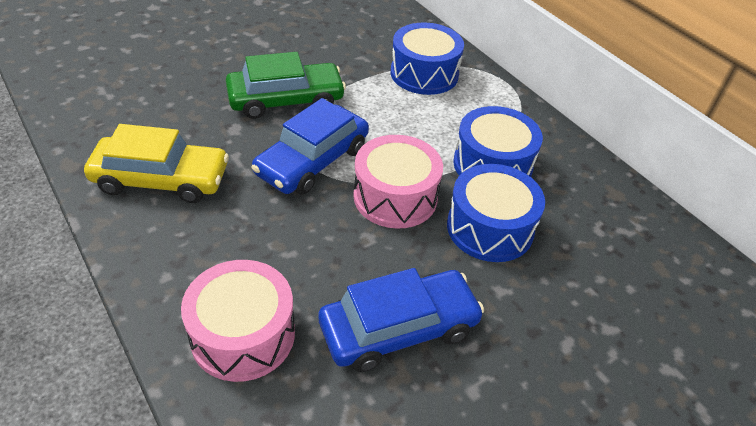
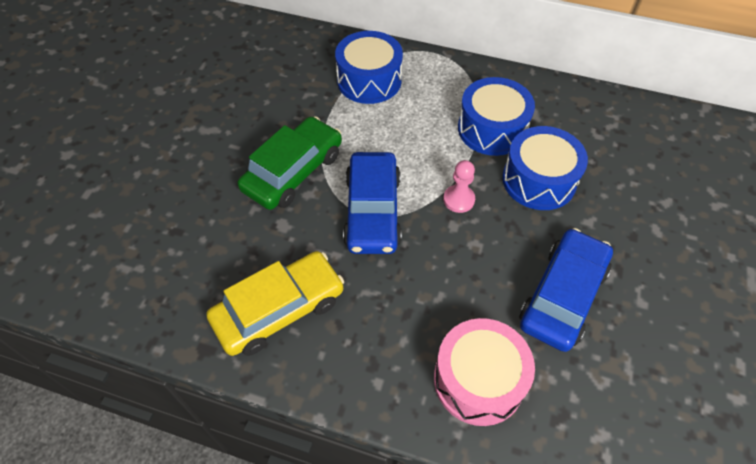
camera: 35 degrees left, 10 degrees up
pink drum [353,135,443,229] -> pink pawn [443,160,475,213]

